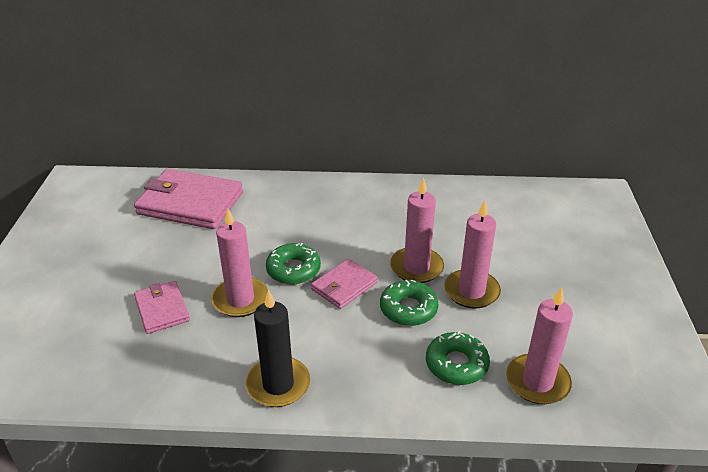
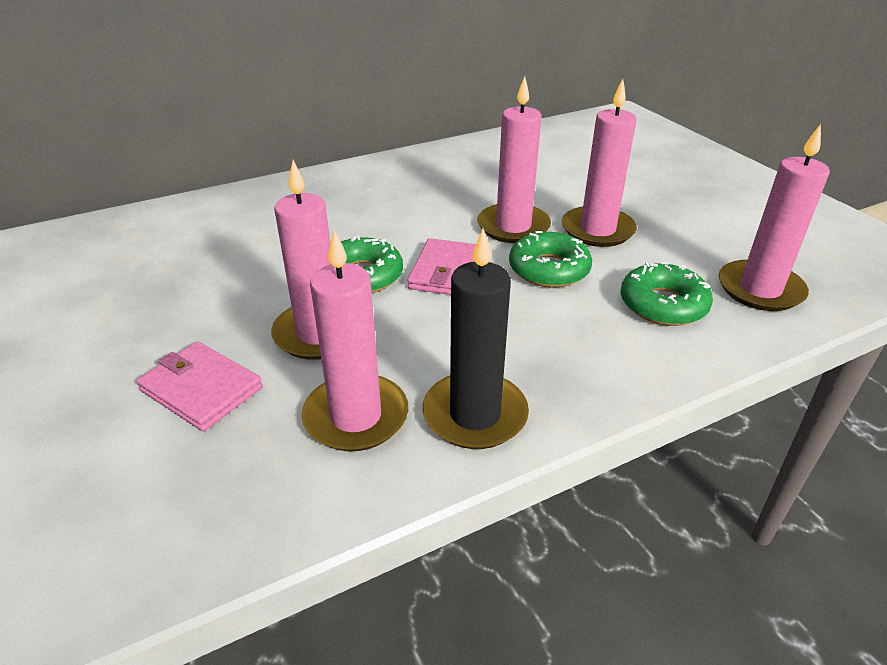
camera: 30 degrees left, 0 degrees up
pink wallet [134,169,243,229] -> none
none -> pink candle [301,230,408,452]

